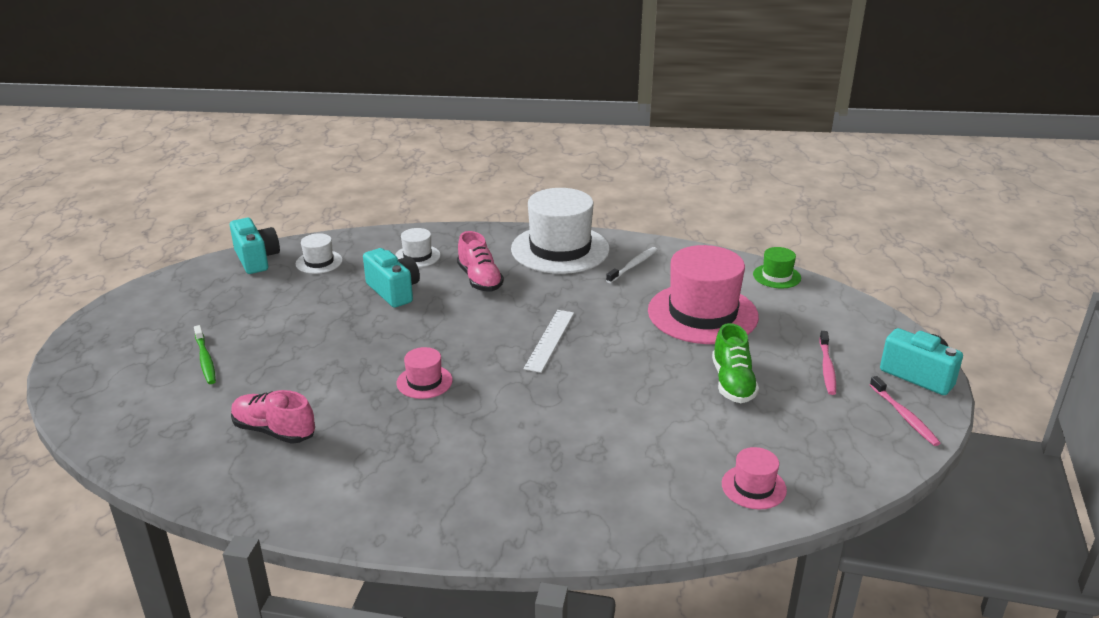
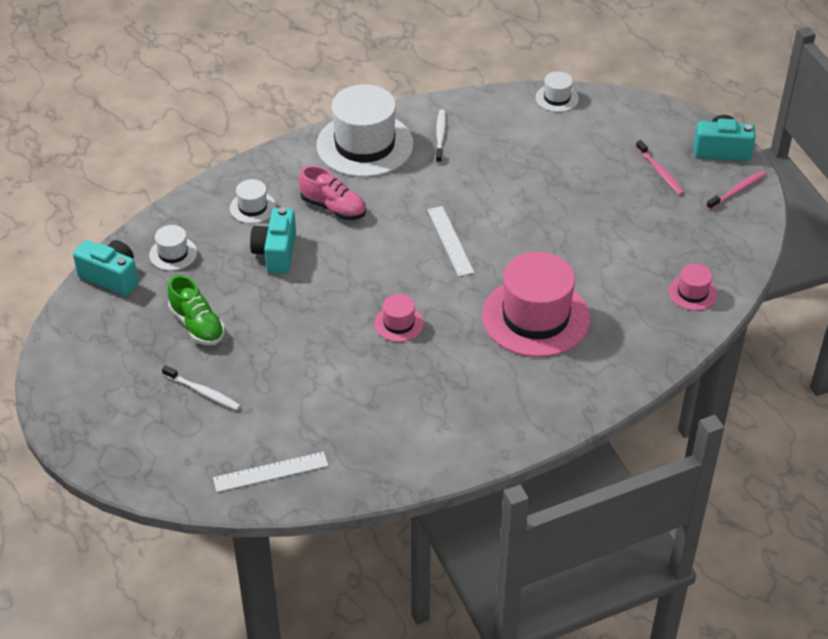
camera: 35 degrees left, 15 degrees up
green toothbrush [194,325,216,384] -> white toothbrush [162,365,241,410]
pink shoe [231,390,315,444] -> none
turquoise camera [363,248,420,308] -> turquoise camera turned 105 degrees counterclockwise [250,207,296,274]
pink hat [648,245,759,344] -> pink hat moved to [482,252,590,357]
green shoe [712,323,759,403] -> green shoe moved to [168,275,225,345]
green hat [753,247,801,289] -> white hat [536,71,579,112]
pink toothbrush [870,376,940,446] -> pink toothbrush turned 75 degrees counterclockwise [706,171,766,210]
none -> white ruler [213,452,329,492]

